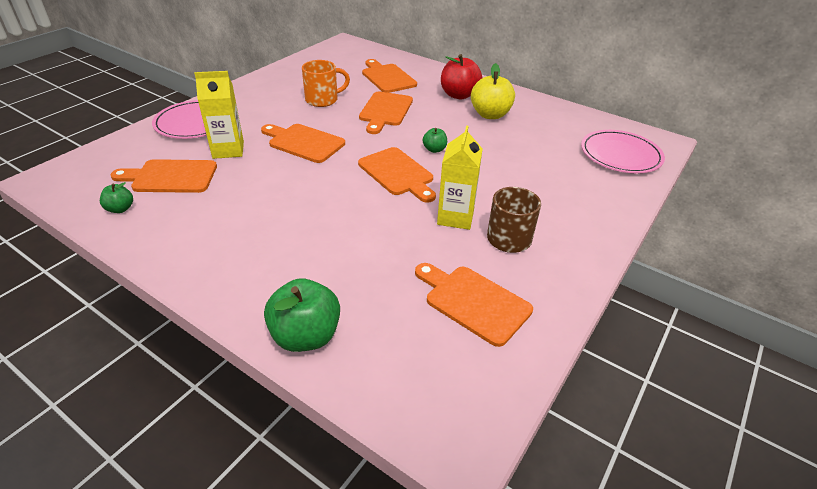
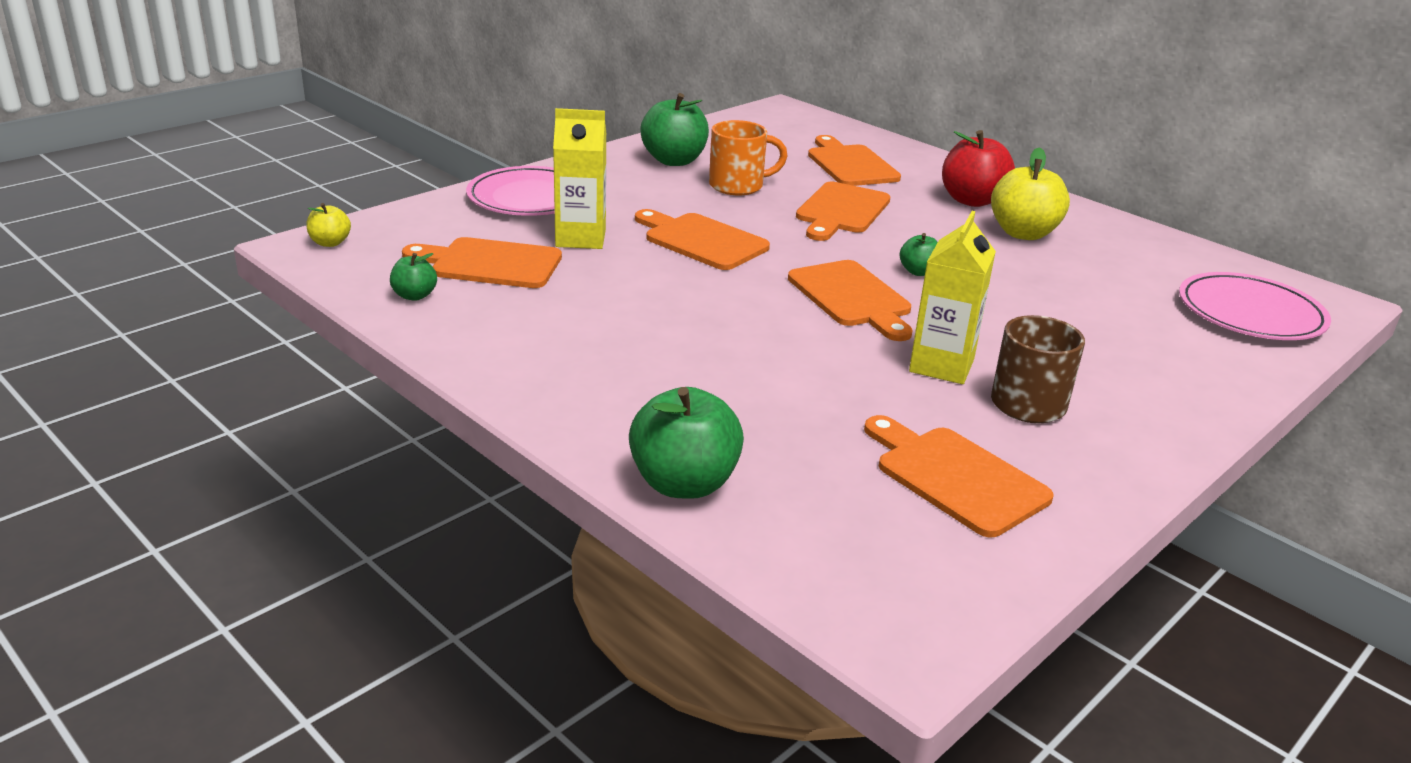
camera: 10 degrees right, 10 degrees down
none -> yellow apple [306,203,351,247]
none -> green apple [640,93,709,166]

